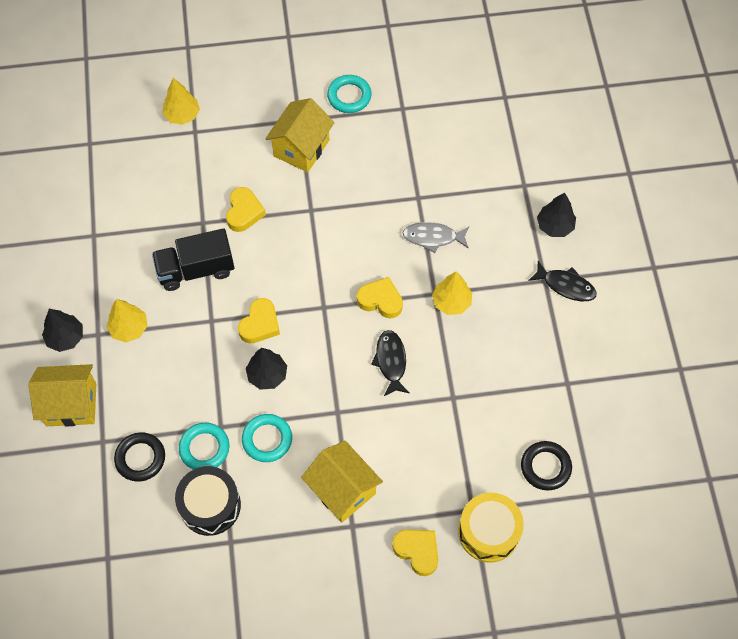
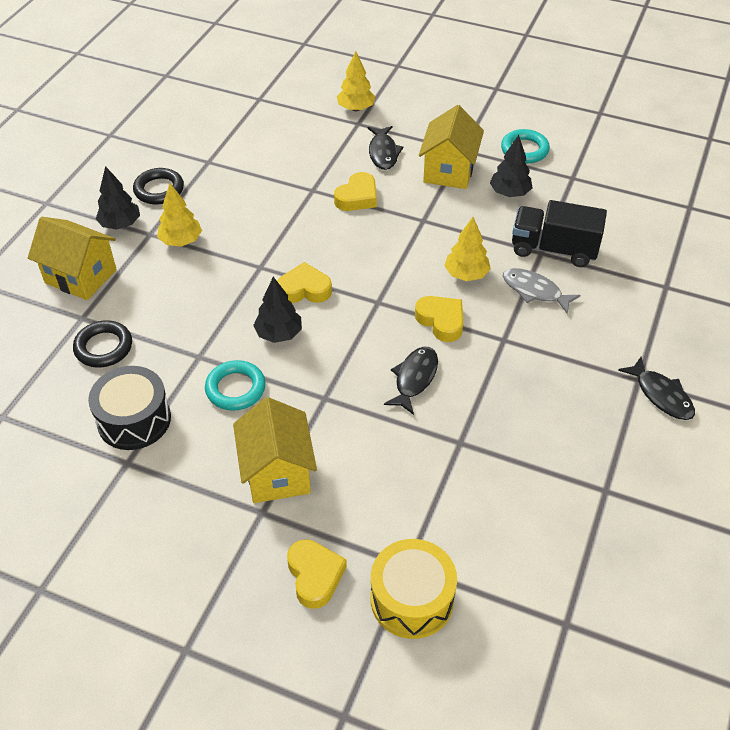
camera: 30 degrees right, 15 degrees down
black truck [152,228,235,291] -> black truck moved to [512,200,607,267]
turquoise ring [179,423,229,470] -> none
yellow heart [238,298,280,343] -> yellow heart turned 150 degrees counterclockwise [277,262,332,303]
yellow house [265,98,335,172] -> yellow house turned 45 degrees counterclockwise [419,105,484,189]
yellow tree [432,272,472,315] -> yellow tree moved to [444,217,491,281]
black ring [521,441,572,490] -> black ring moved to [133,168,184,204]
black tree [537,193,576,237] -> black tree moved to [490,135,532,197]
none -> black fish [368,126,404,170]

